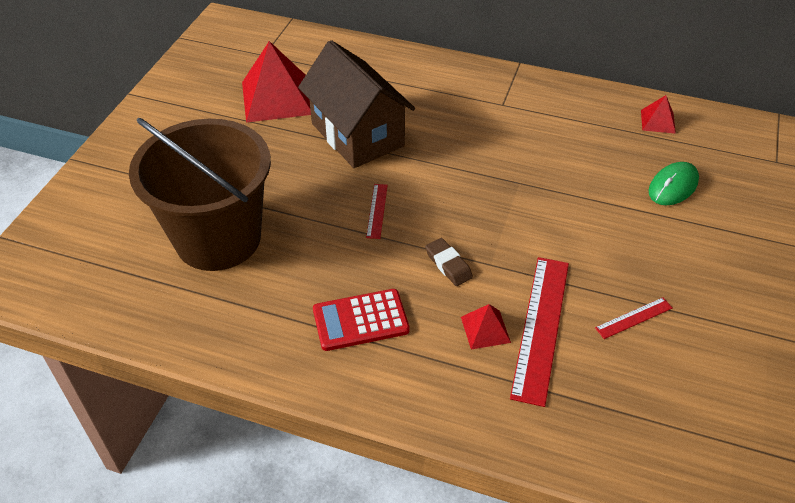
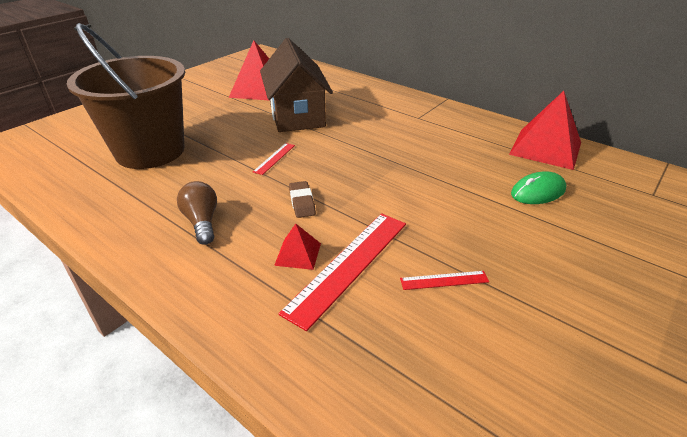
camera: 20 degrees right, 10 degrees down
red calculator [313,289,410,351] -> brown light bulb [177,181,217,245]
red pyramid [641,95,676,134] -> red pyramid [509,91,581,170], size x2.08

